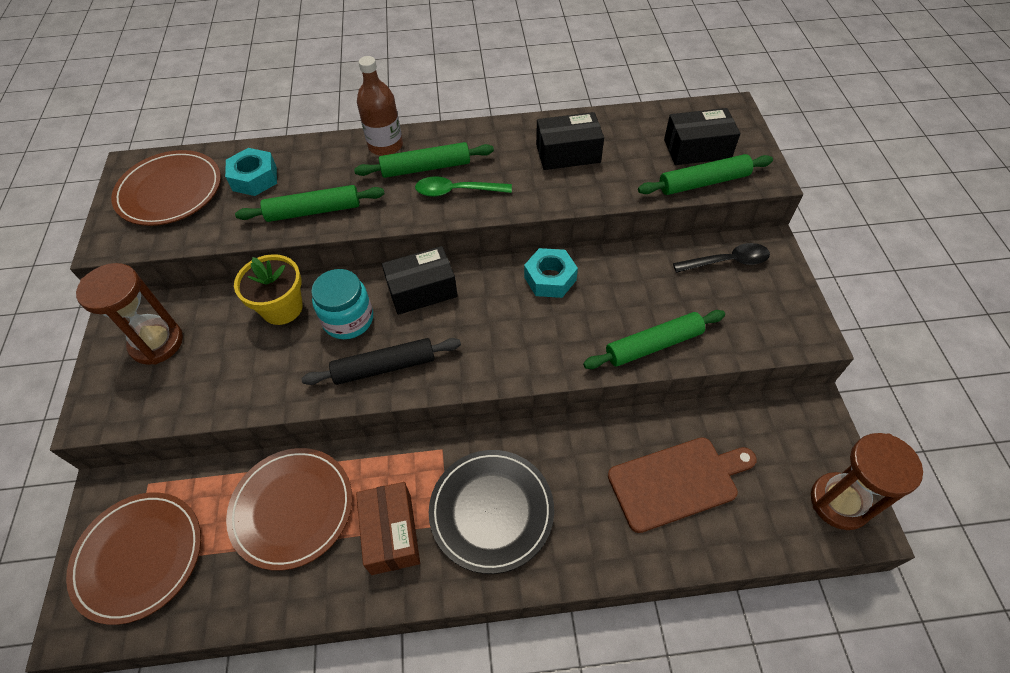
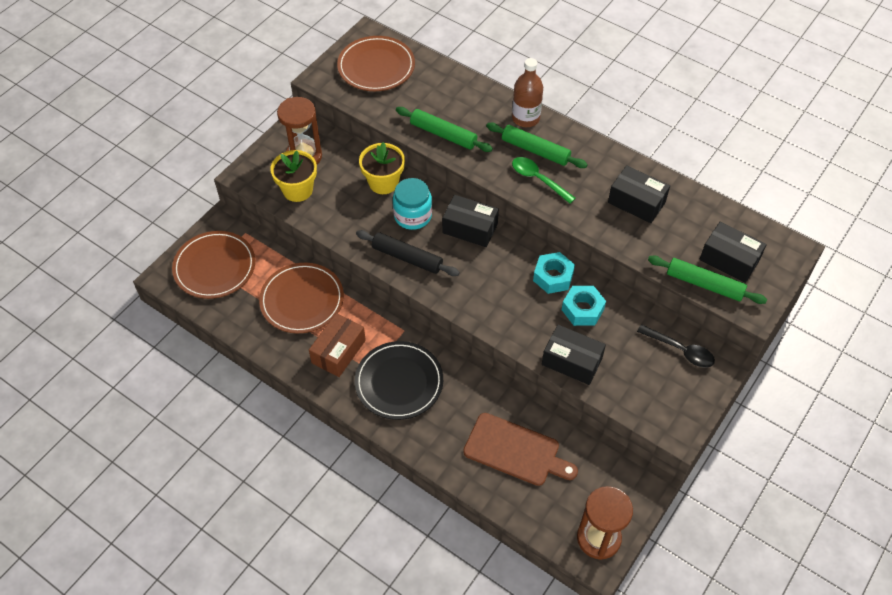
camera: 40 degrees right, 0 degrees up
turquoise nut [225,148,277,196] -> turquoise nut moved to [562,286,606,326]
green rolling pin [583,310,725,369] -> black box [542,325,606,385]
none -> yellow flower pot [270,150,317,202]

